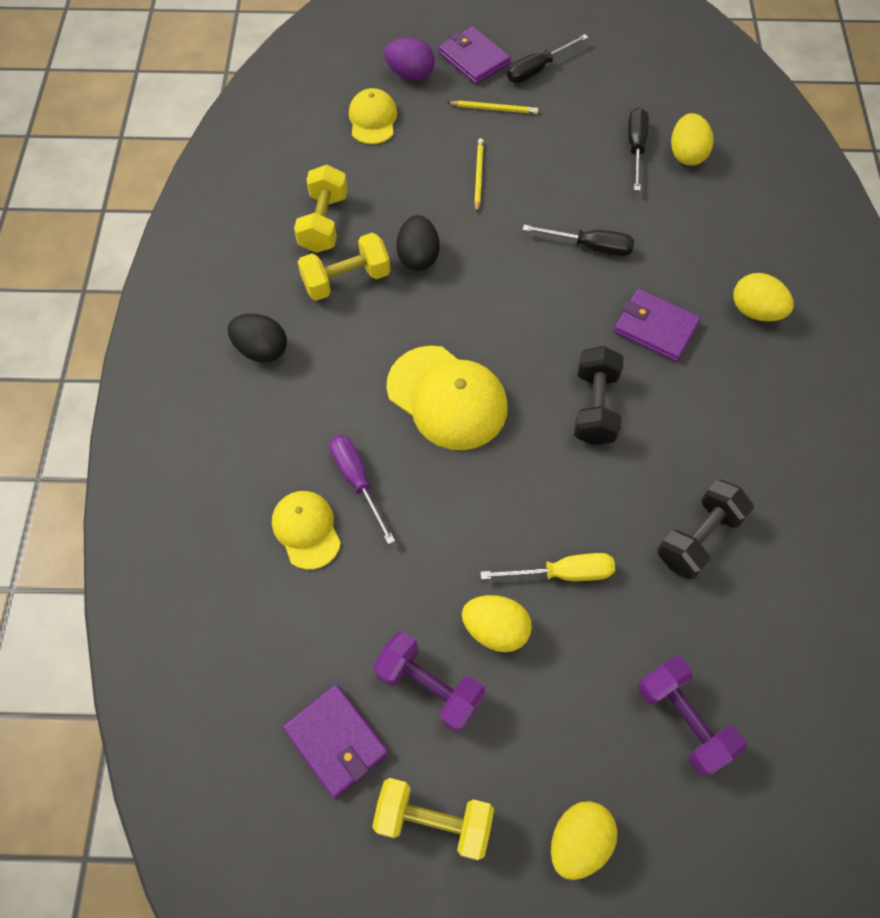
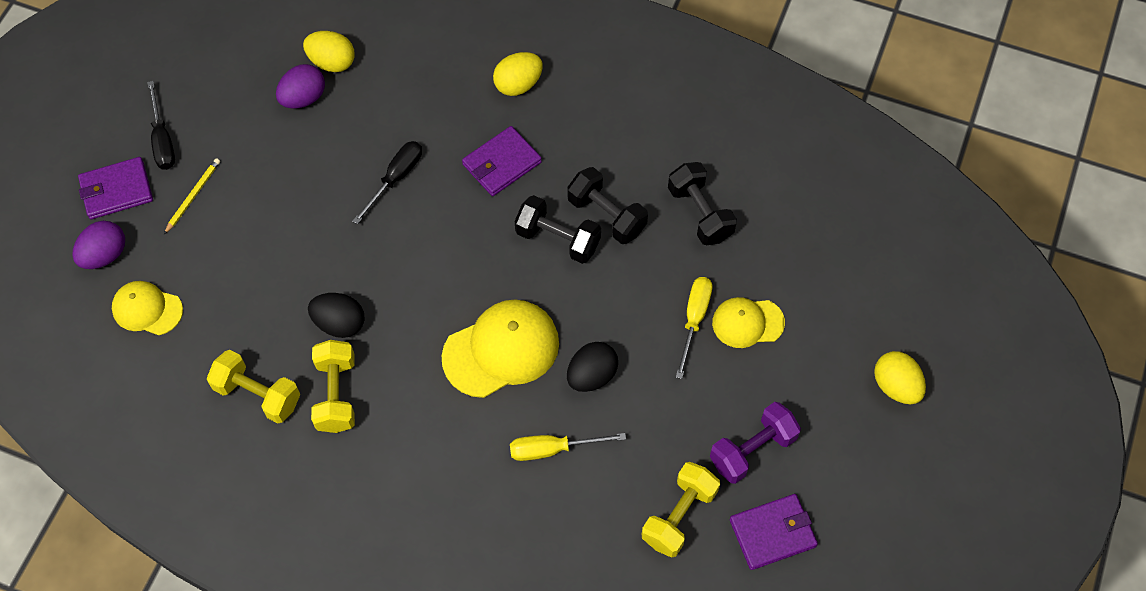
camera: 70 degrees left, 0 degrees up
black egg [228,314,287,363] -> black egg moved to [567,342,618,392]
yellow cap [272,491,341,570] -> yellow cap moved to [712,297,785,348]
purple screwdriver [329,435,395,544] -> yellow screwdriver [510,433,626,461]
yellow dumbbell [372,778,494,861] -> yellow dumbbell moved to [641,462,720,558]
yellow egg [462,595,532,652] -> none
yellow pencil [474,138,484,212] -> none
black screwdriver [628,107,649,191] -> purple egg [276,64,325,108]
purple dumbbell [638,656,746,777] -> none
none -> black dumbbell [567,167,648,244]

